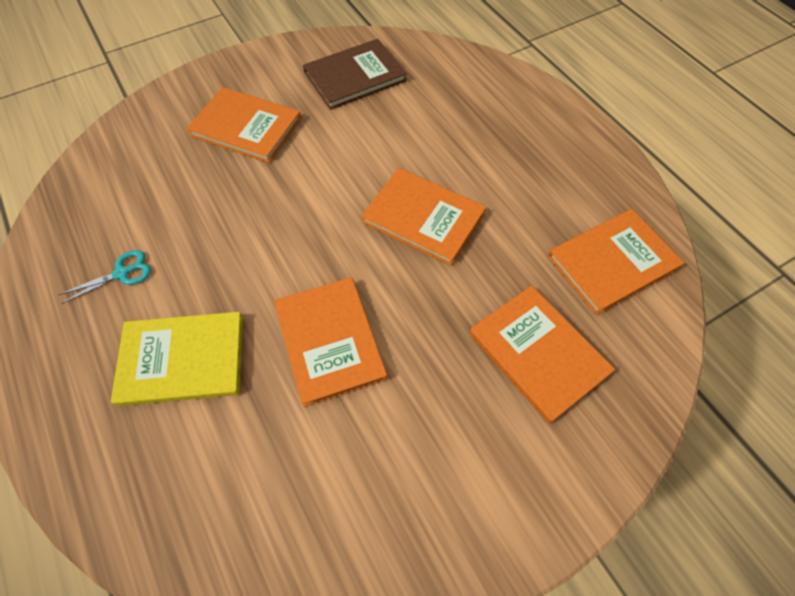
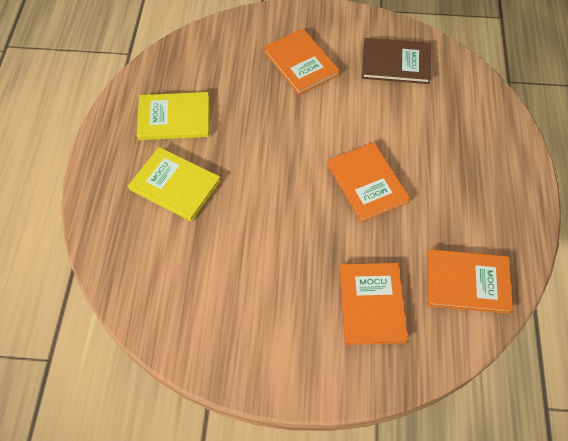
camera: 35 degrees right, 0 degrees up
turquoise scissors [59,250,151,304] -> yellow book [136,92,209,140]
orange book [274,277,388,407] -> none

